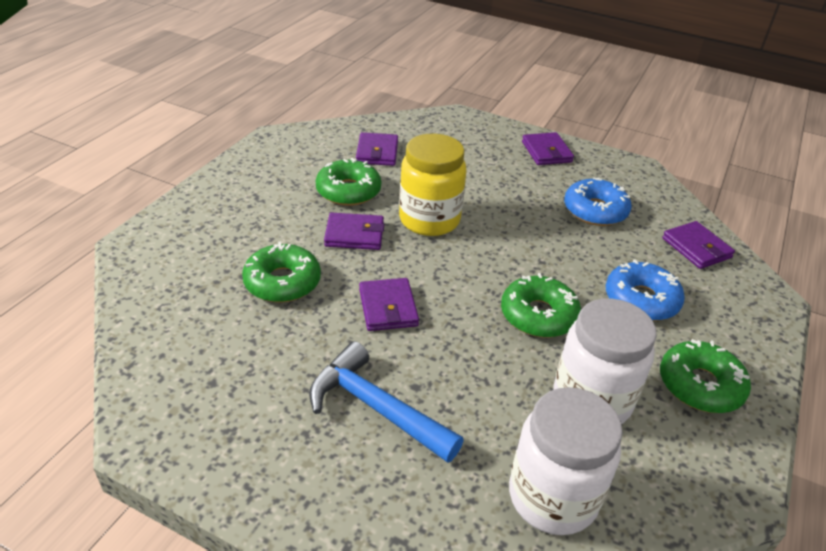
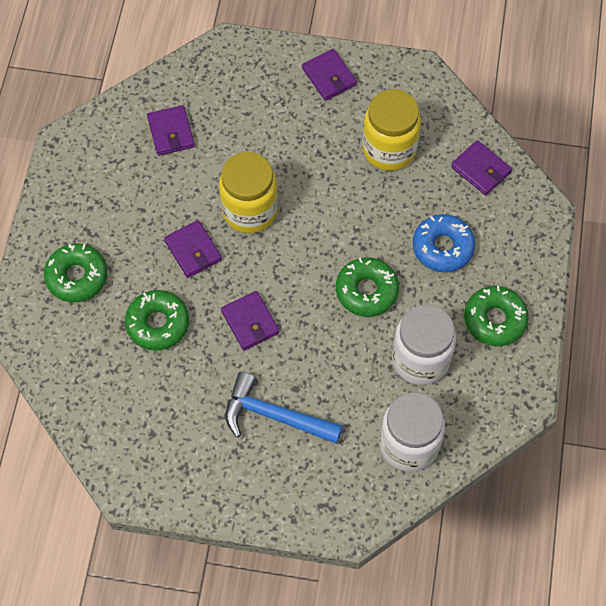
camera: 15 degrees left, 25 degrees up
green donut [316,158,381,206] -> green donut moved to [44,244,107,302]
purple wallet [324,213,384,250] -> purple wallet turned 75 degrees clockwise [164,220,222,278]
blue donut [564,178,632,226] -> yellow jar [362,89,421,171]

